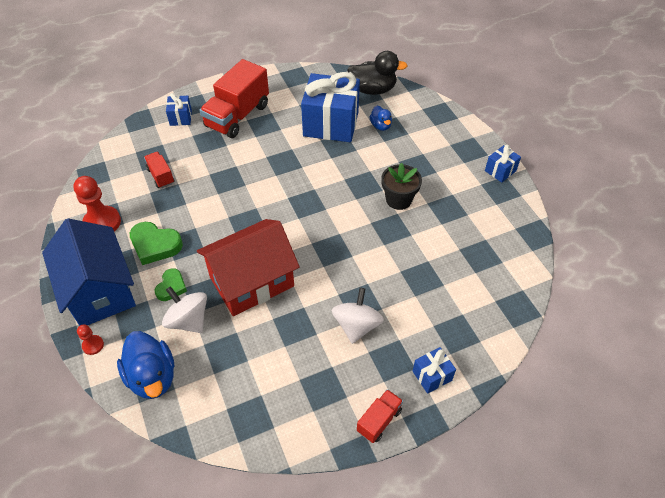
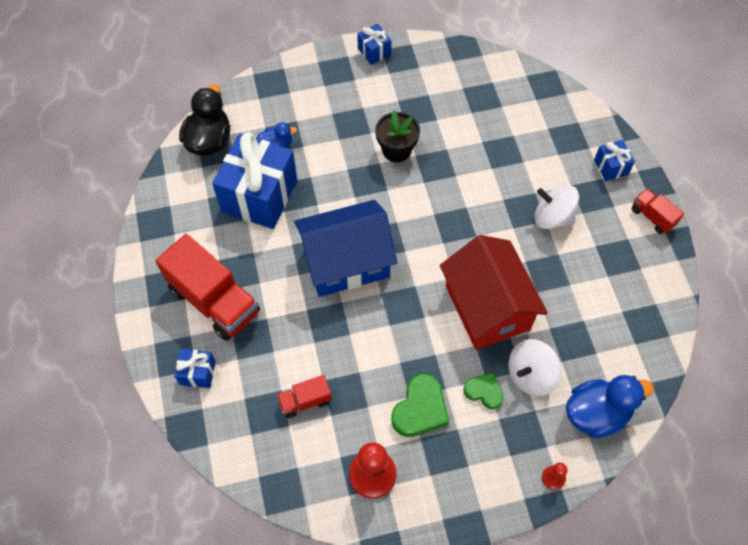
camera: 80 degrees left, 10 degrees up
blue house [42,218,136,326] -> blue house moved to [294,200,397,297]

